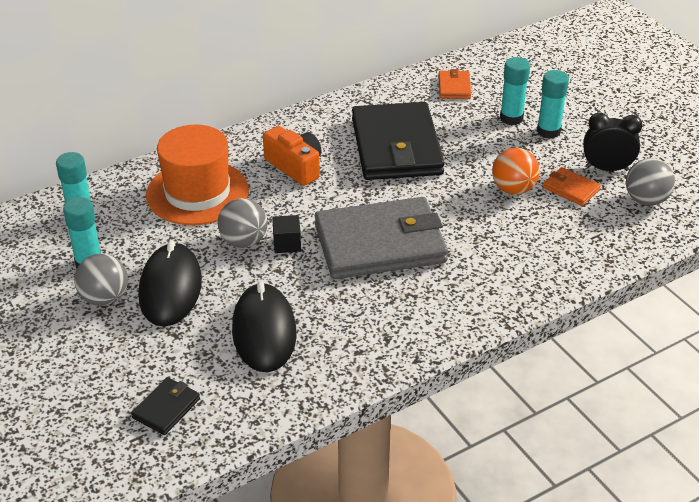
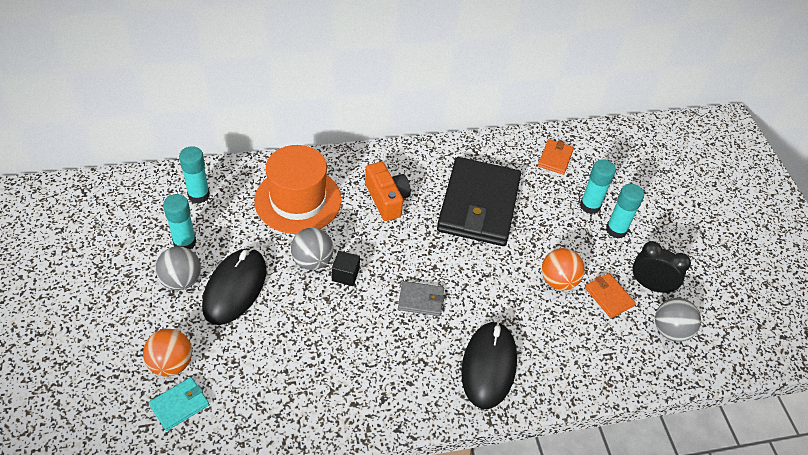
camera: 15 degrees right, 10 degrees up
black wallet [131,377,200,435] -> turquoise wallet [149,377,209,431]
black mouse [232,281,296,372] -> black mouse moved to [461,321,517,409]
grey wallet [315,197,448,279] -> grey wallet [398,281,444,316], size x0.42
none -> orange ball [143,329,192,377]

